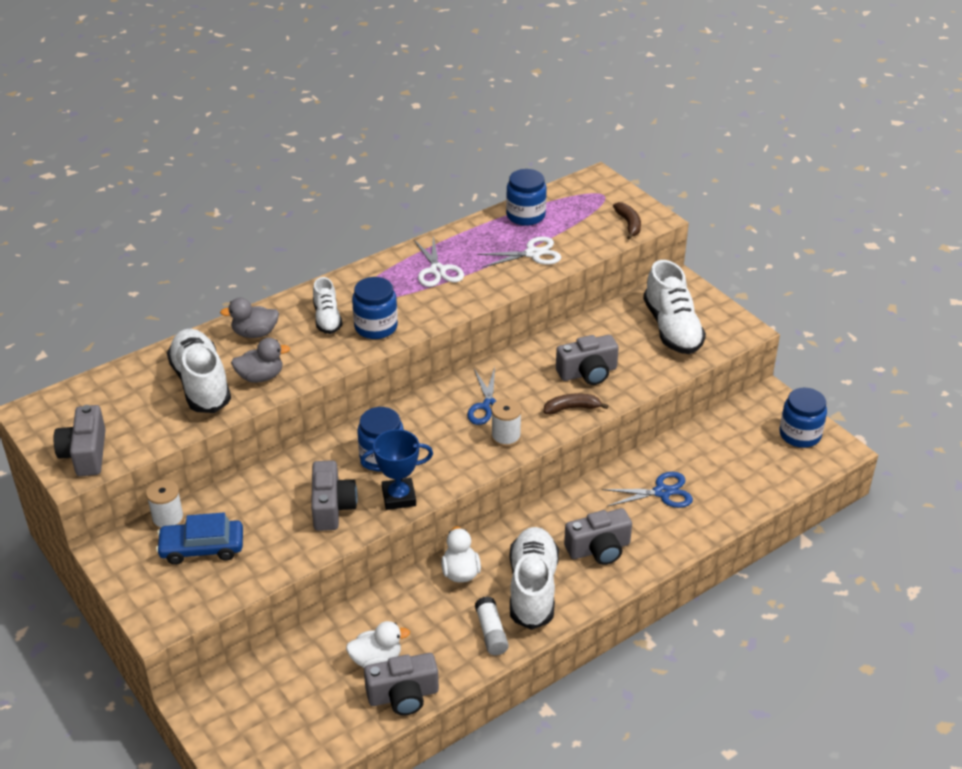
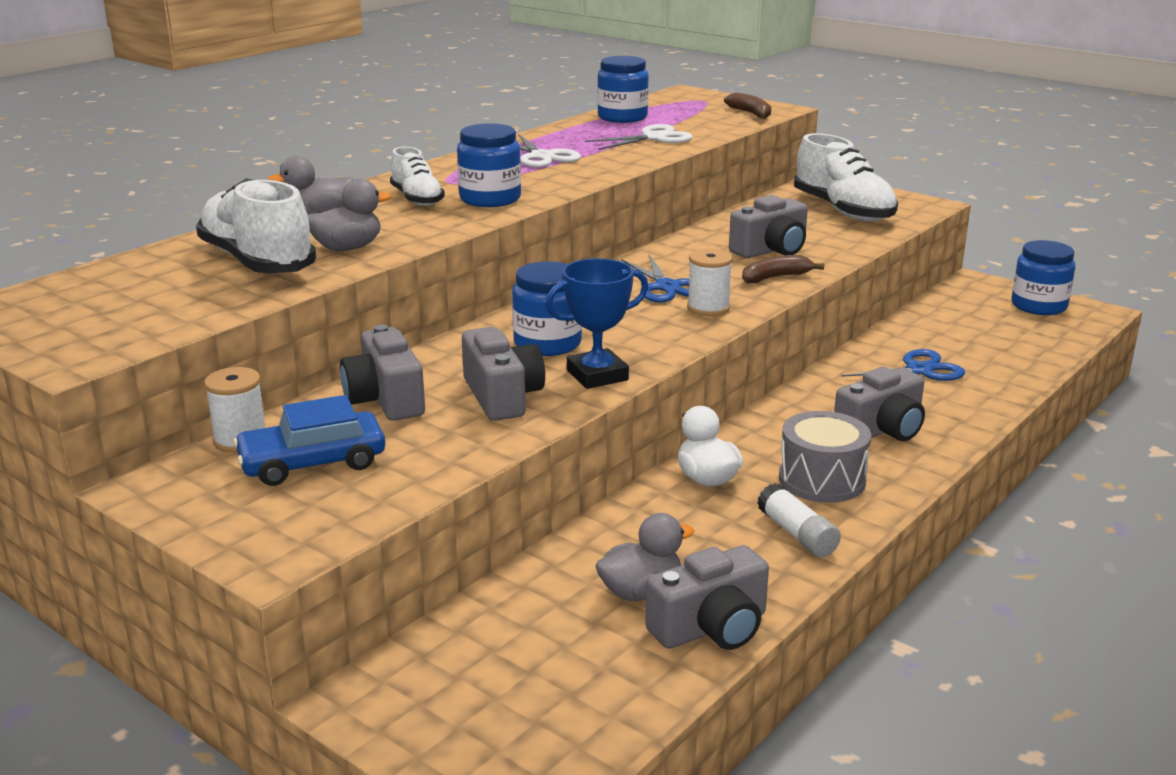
camera: 15 degrees left, 15 degrees down
grey camera [54,405,106,476] -> grey camera moved to [340,325,425,421]
white duck [346,621,410,668] -> grey duck [595,513,694,601]
white shoe [510,527,559,630] -> grey drum [779,411,871,503]

